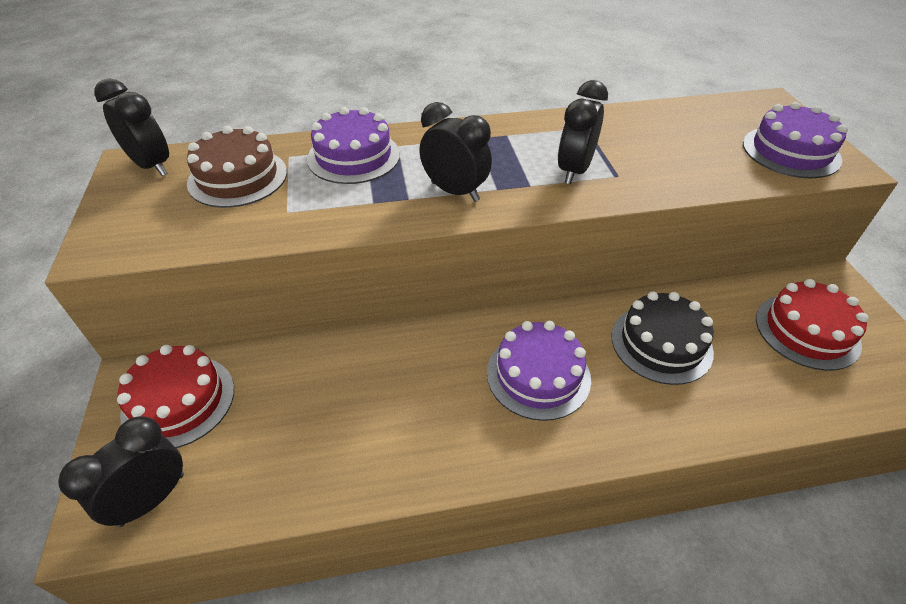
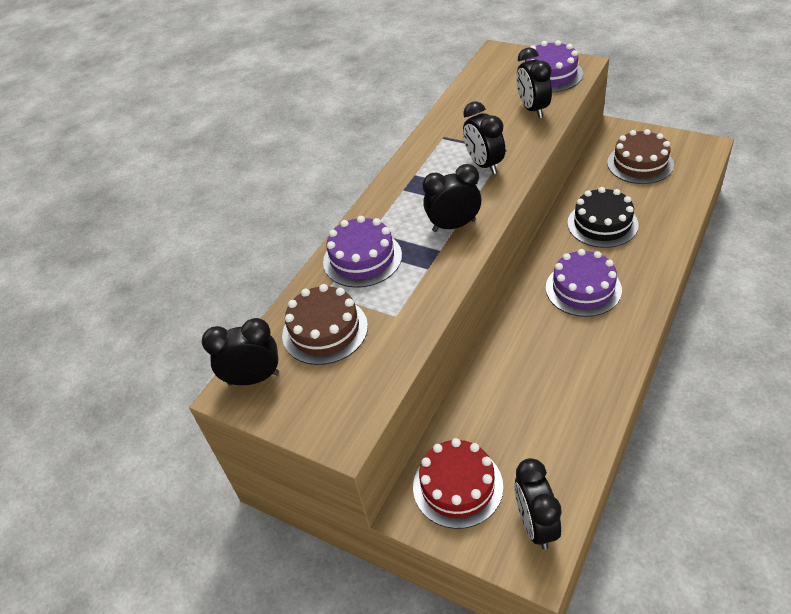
camera: 45 degrees left, 0 degrees up
red cake [756,279,869,371] -> brown cake [607,129,674,184]
none -> black clock [516,47,552,118]

